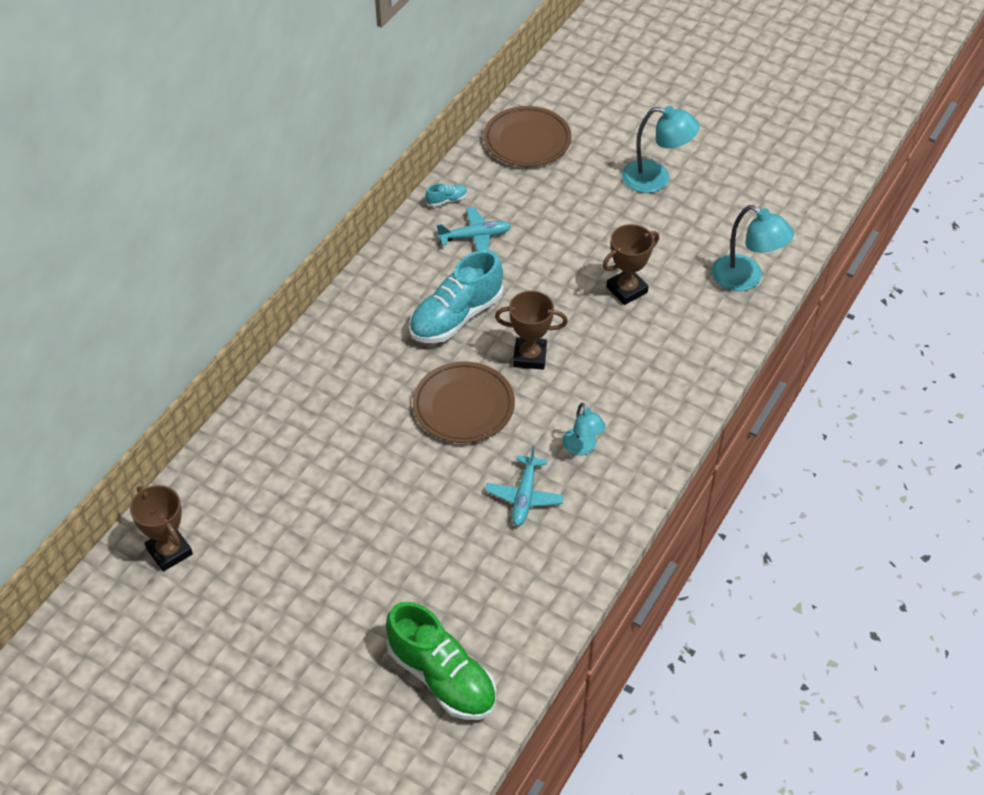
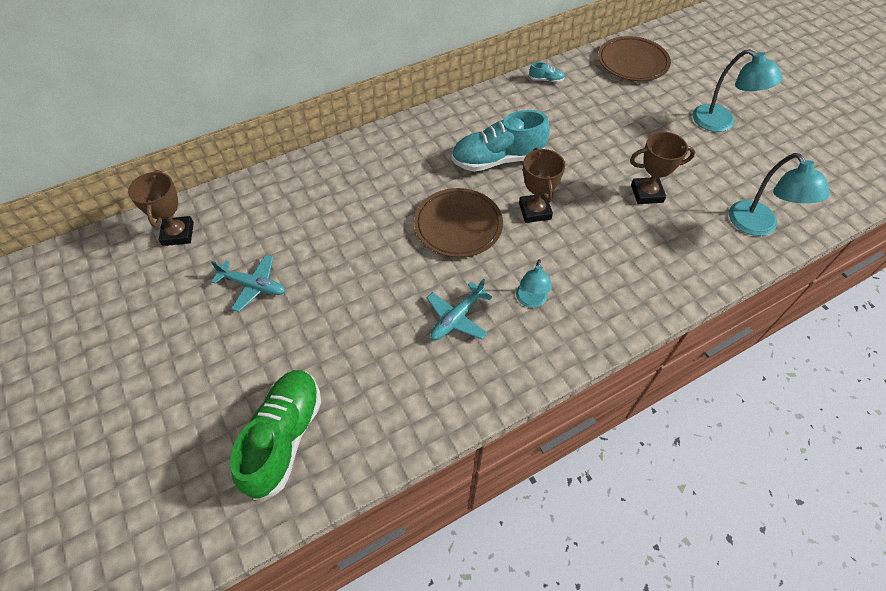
camera: 30 degrees right, 5 degrees up
green shoe [386,602,496,720] -> green shoe turned 150 degrees counterclockwise [230,370,321,500]
turquoise plane [437,207,511,251] -> turquoise plane moved to [211,255,285,312]
brown trophy [495,291,568,369] -> brown trophy turned 45 degrees clockwise [519,148,565,223]

